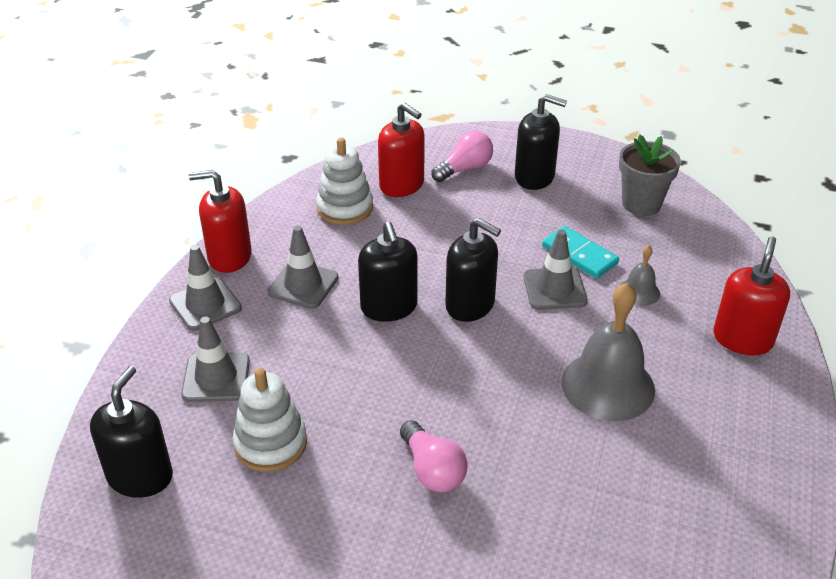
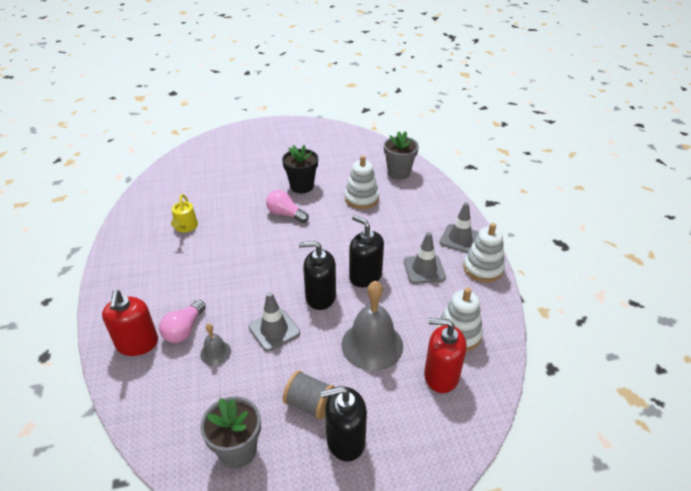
camera: 150 degrees right, 0 degrees up
black soap dispenser [90,366,173,498] -> grey flower pot [384,131,419,179]
grey traffic cone [181,317,250,402] -> none
red soap dispenser [189,170,252,273] -> white stacking toy [463,223,505,283]
pink light bulb [432,131,493,182] -> pink light bulb moved to [159,300,206,343]
turquoise domino [542,226,619,279] -> none
grey bell [561,283,655,421] -> grey bell moved to [342,281,403,371]
none -> yellow watering can [171,194,198,232]
none -> black flower pot [282,145,318,193]
none -> grey spool [283,371,335,420]

